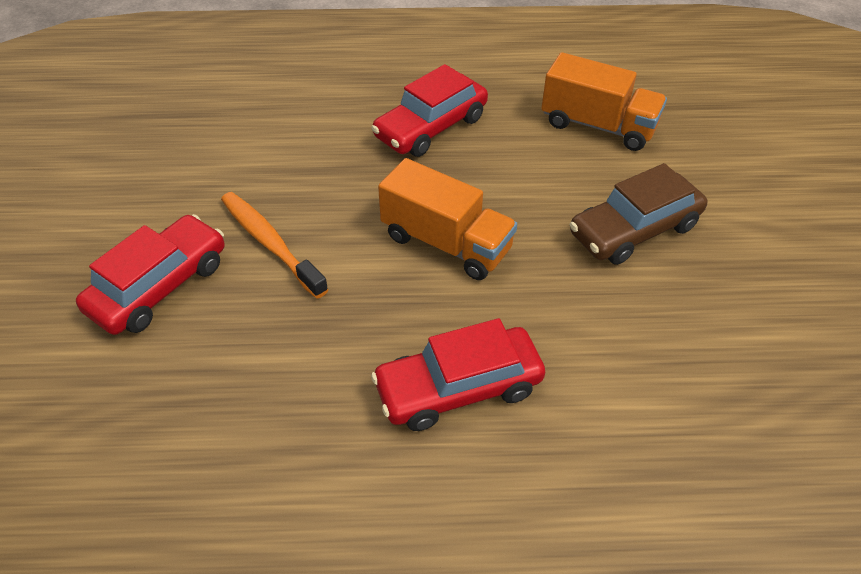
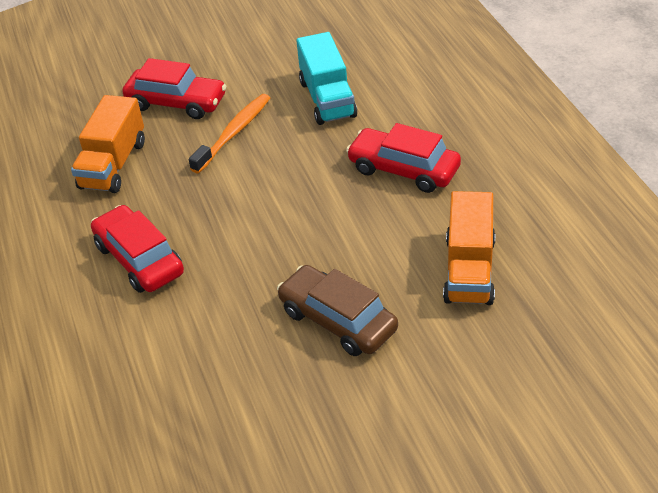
camera: 75 degrees right, 5 degrees down
orange truck [378,158,517,280] -> orange truck moved to [71,95,145,193]
none -> turquoise truck [296,32,357,125]

